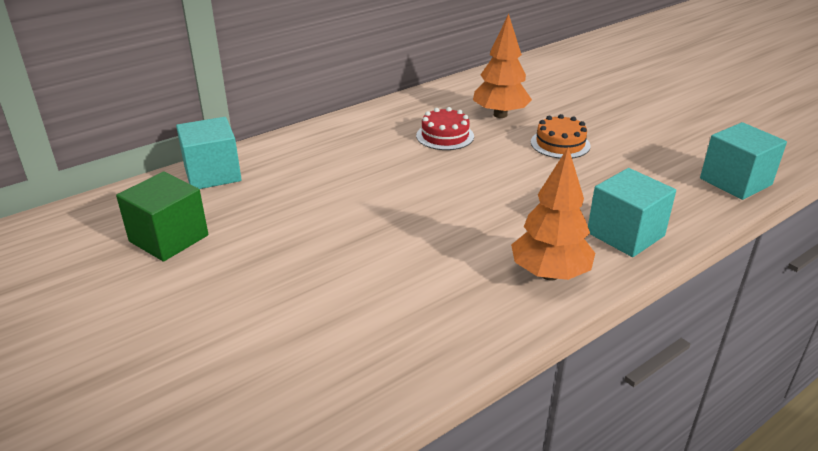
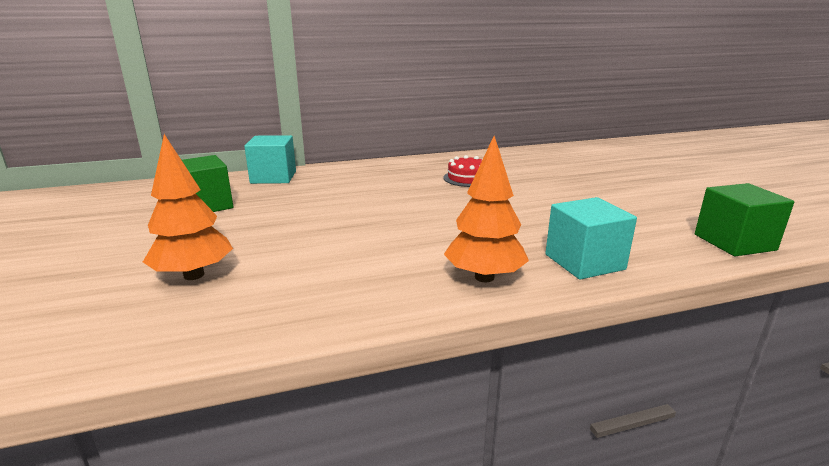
camera: 20 degrees right, 10 degrees down
orange tree [473,14,532,118] -> orange tree moved to [143,134,233,280]
orange cake [531,114,590,159] -> none
turquoise cube [700,122,787,200] -> green cube [695,183,794,256]

